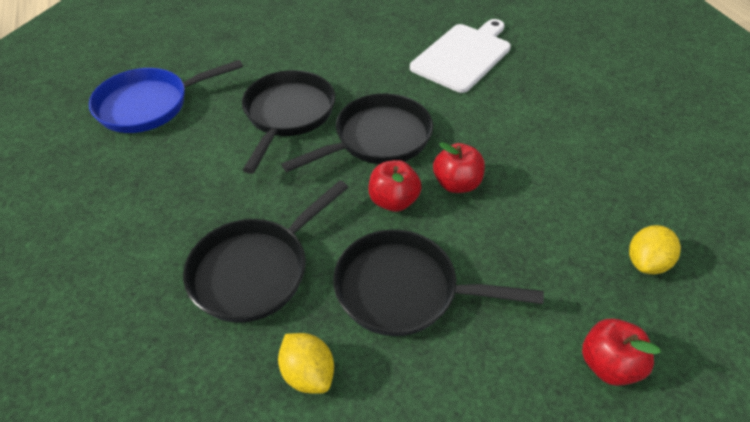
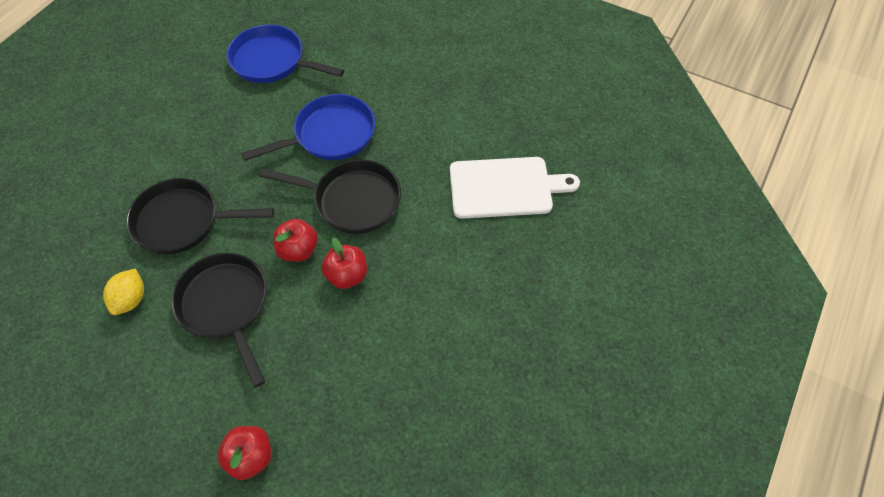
camera: 50 degrees right, 10 degrees up
black pan [242,70,335,174] -> blue pan [241,94,375,161]
yellow lemon [629,225,681,274] -> none

